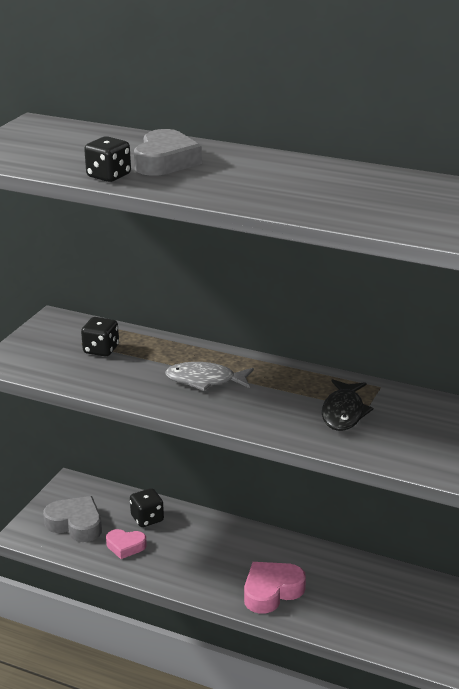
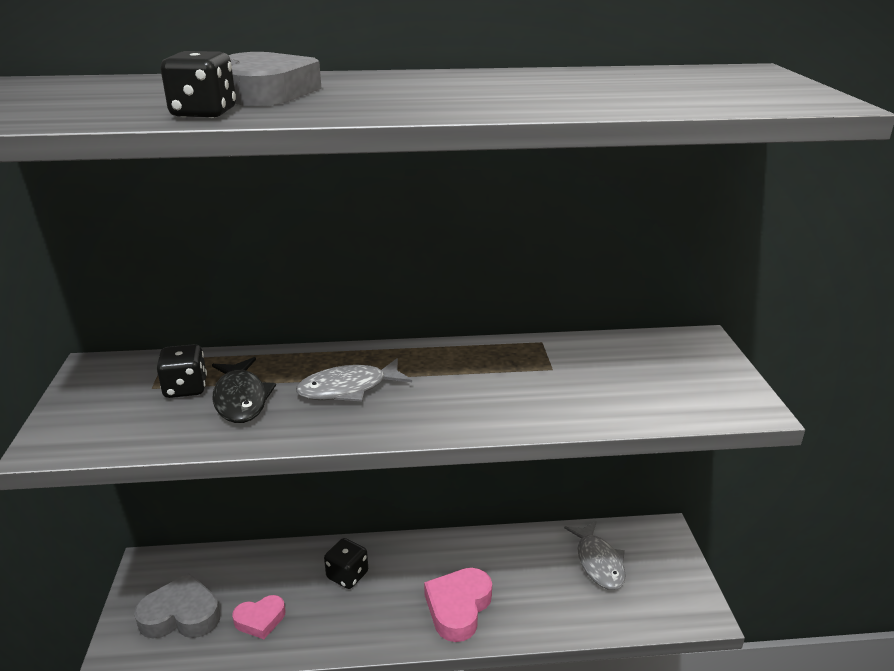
camera: 30 degrees left, 0 degrees up
black dice [130,488,164,527] -> black dice moved to [324,538,368,589]
black fish [322,379,373,431] -> black fish moved to [212,357,276,423]
none -> grey fish [564,521,626,590]

